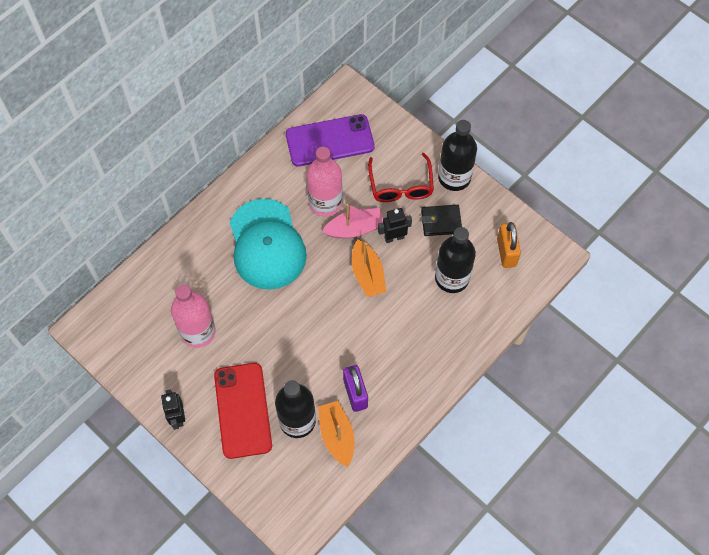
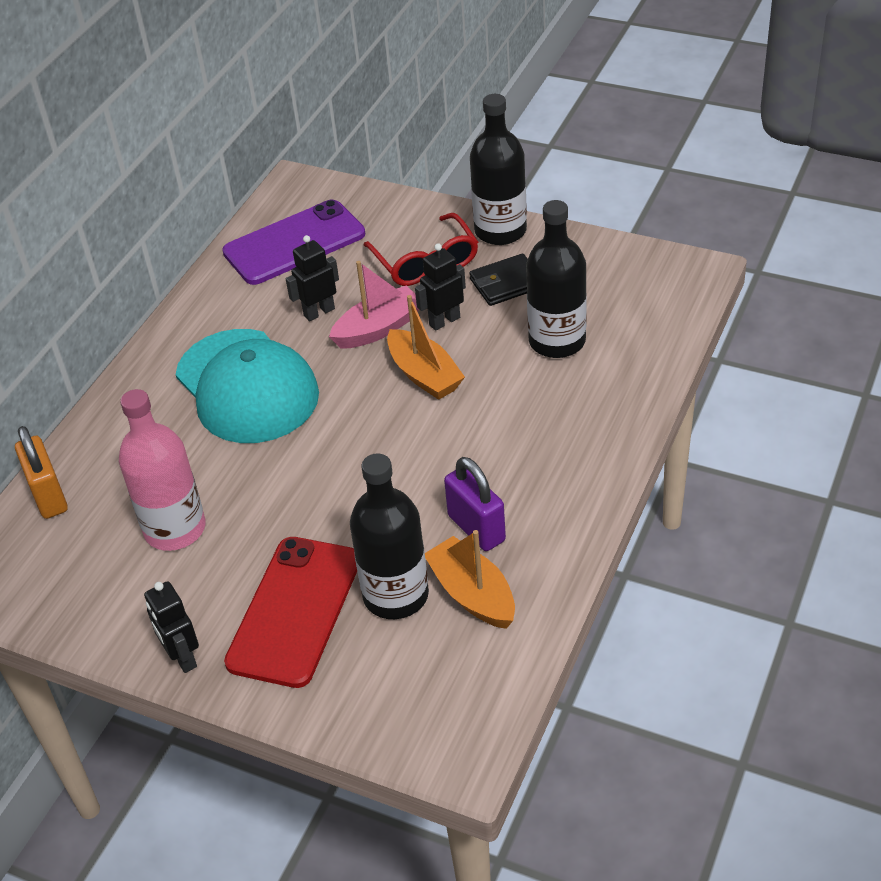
camera: 15 degrees left, 20 degrees down
red phone [214,363,272,459] -> red phone turned 45 degrees clockwise [224,537,357,688]
pink bottle [307,147,343,217] -> black robot [286,235,339,321]
orange padlock [497,222,521,268] -> orange padlock moved to [15,426,68,519]

